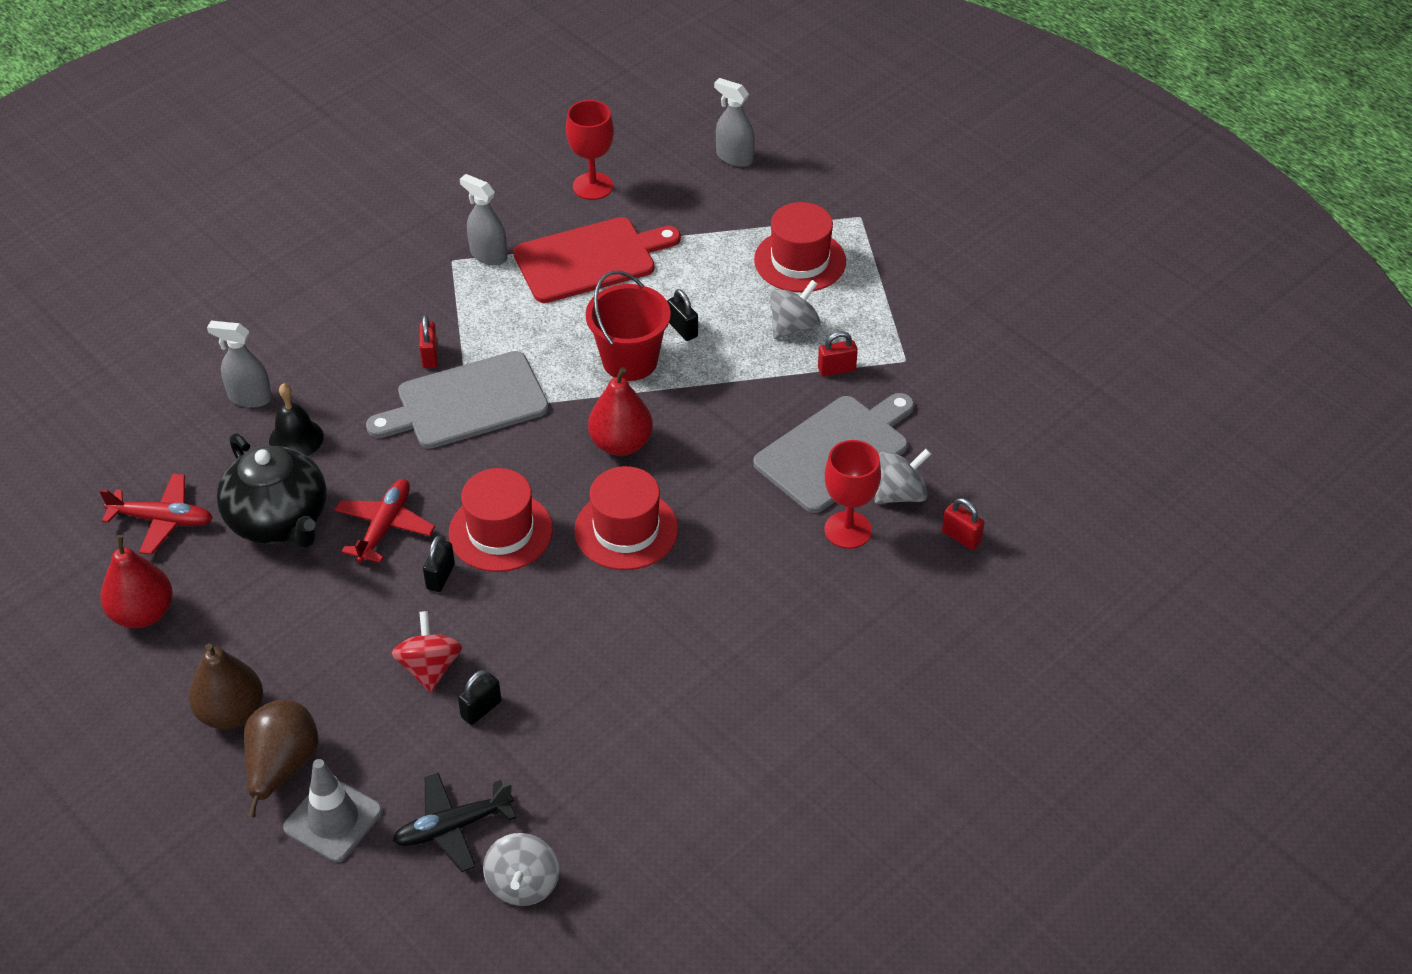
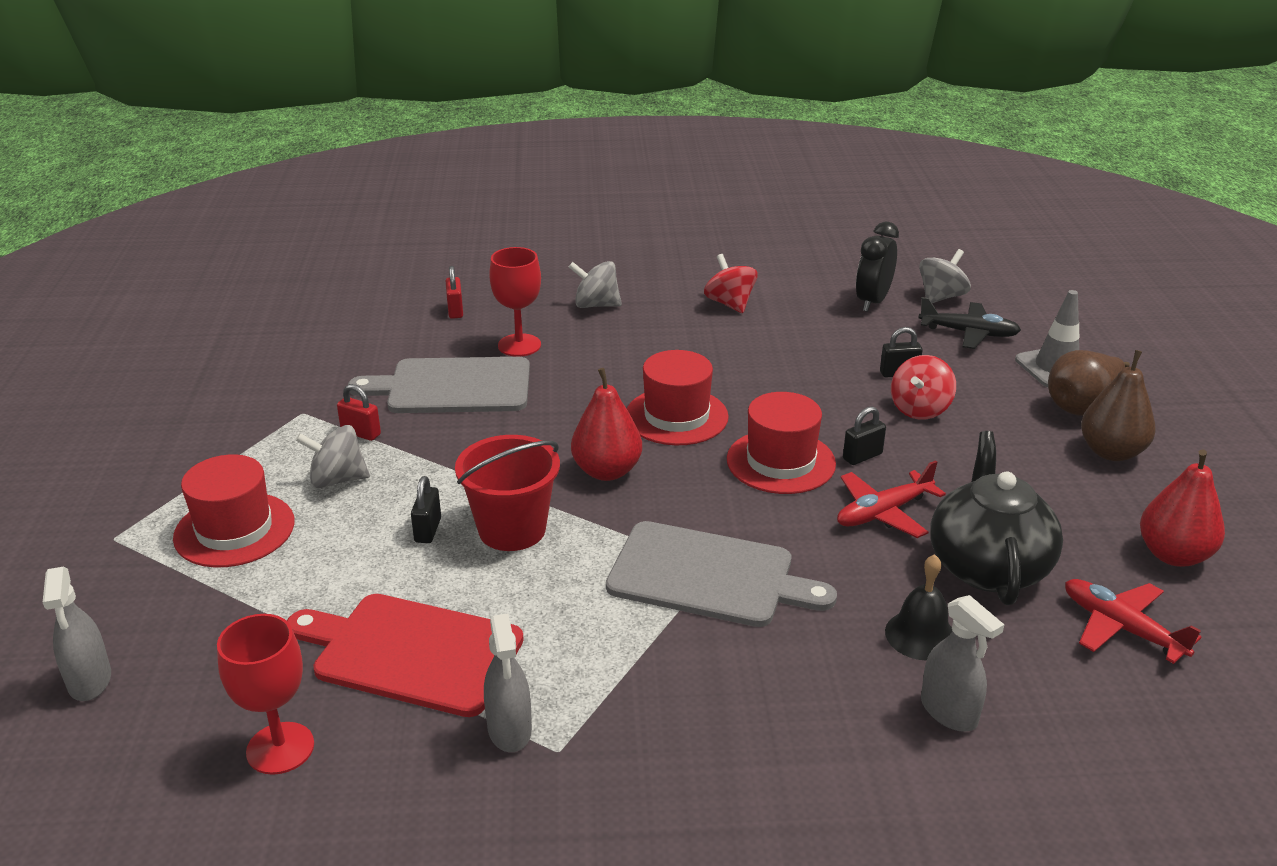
camera: 140 degrees left, 15 degrees down
red padlock [419,315,438,368] -> none
grey spinning top [874,449,931,504] -> grey spinning top moved to [569,261,622,308]
none -> red spinning top [704,254,758,313]
none -> black clock [856,222,899,312]

